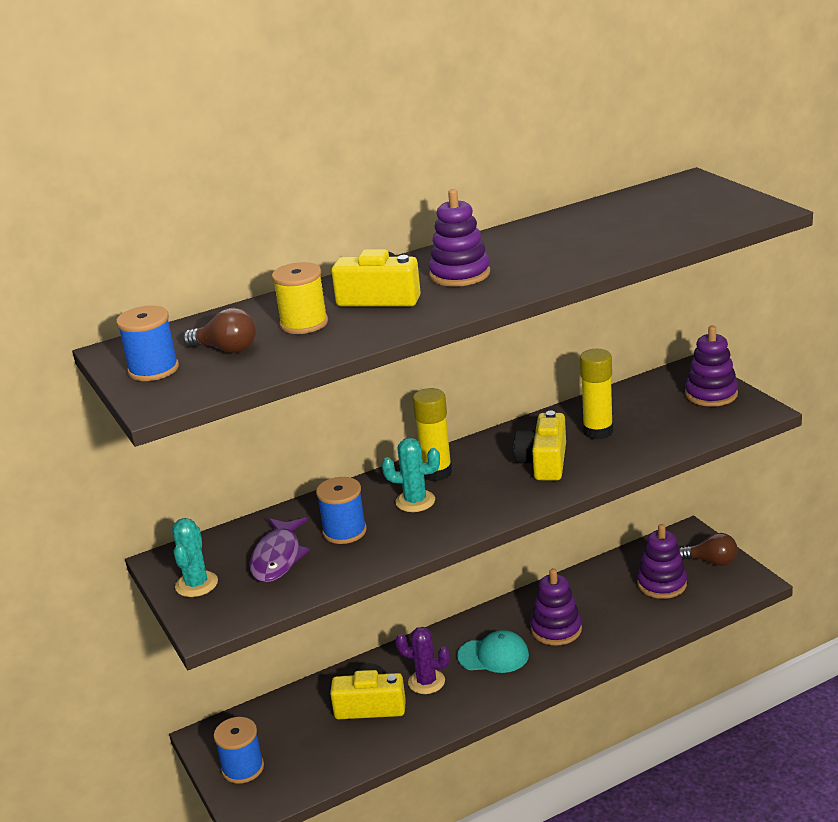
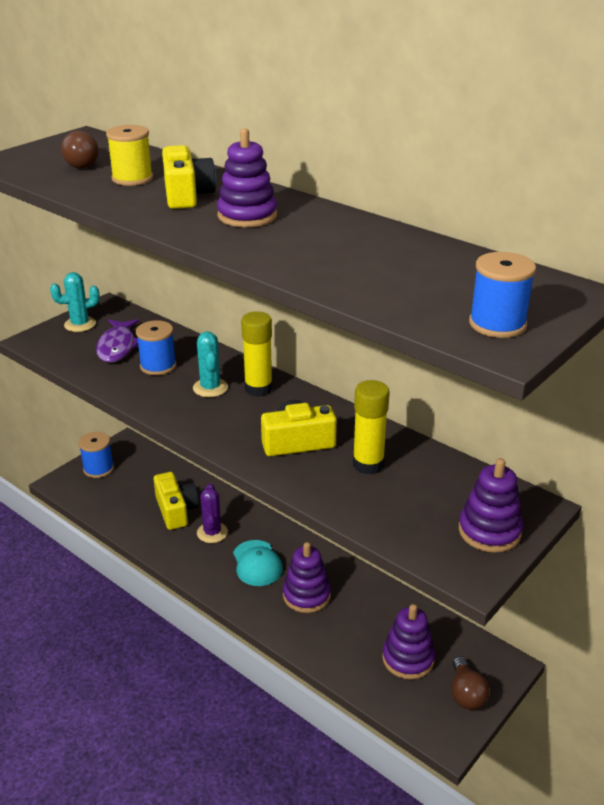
camera: 65 degrees right, 5 degrees up
blue spool [116,306,179,381] -> blue spool moved to [469,252,536,338]
purple fish [250,518,310,582] -> purple fish turned 75 degrees counterclockwise [96,319,139,363]

